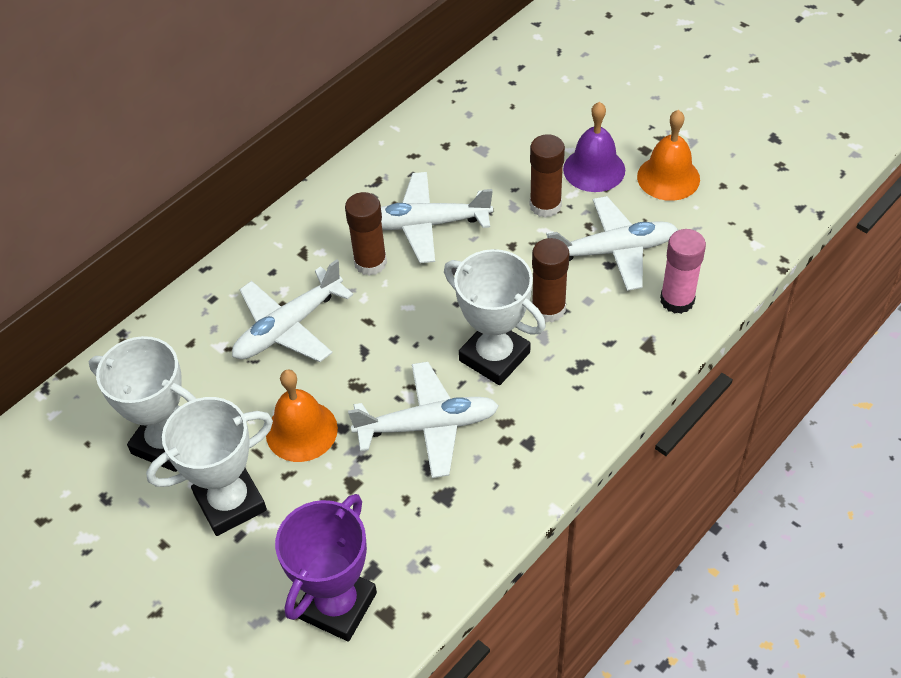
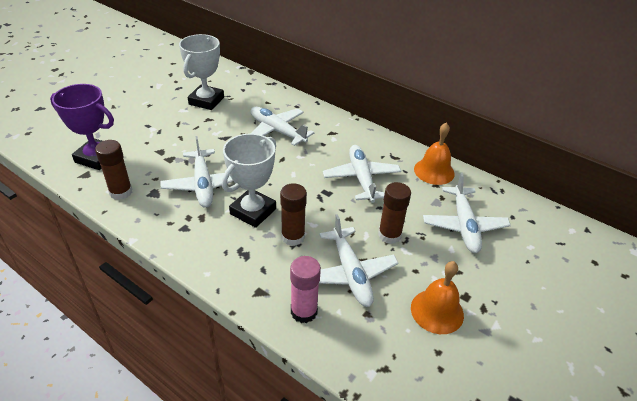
camera: 80 degrees right, 10 degrees down
white trophy [146,397,273,536] -> none
orange bell [266,370,338,462] -> orange bell moved to [414,123,455,185]
brown glue stick [345,192,387,276] -> brown glue stick moved to [95,140,133,200]
purple bell [563,102,625,192] -> none
none -> white plane [423,173,511,253]

